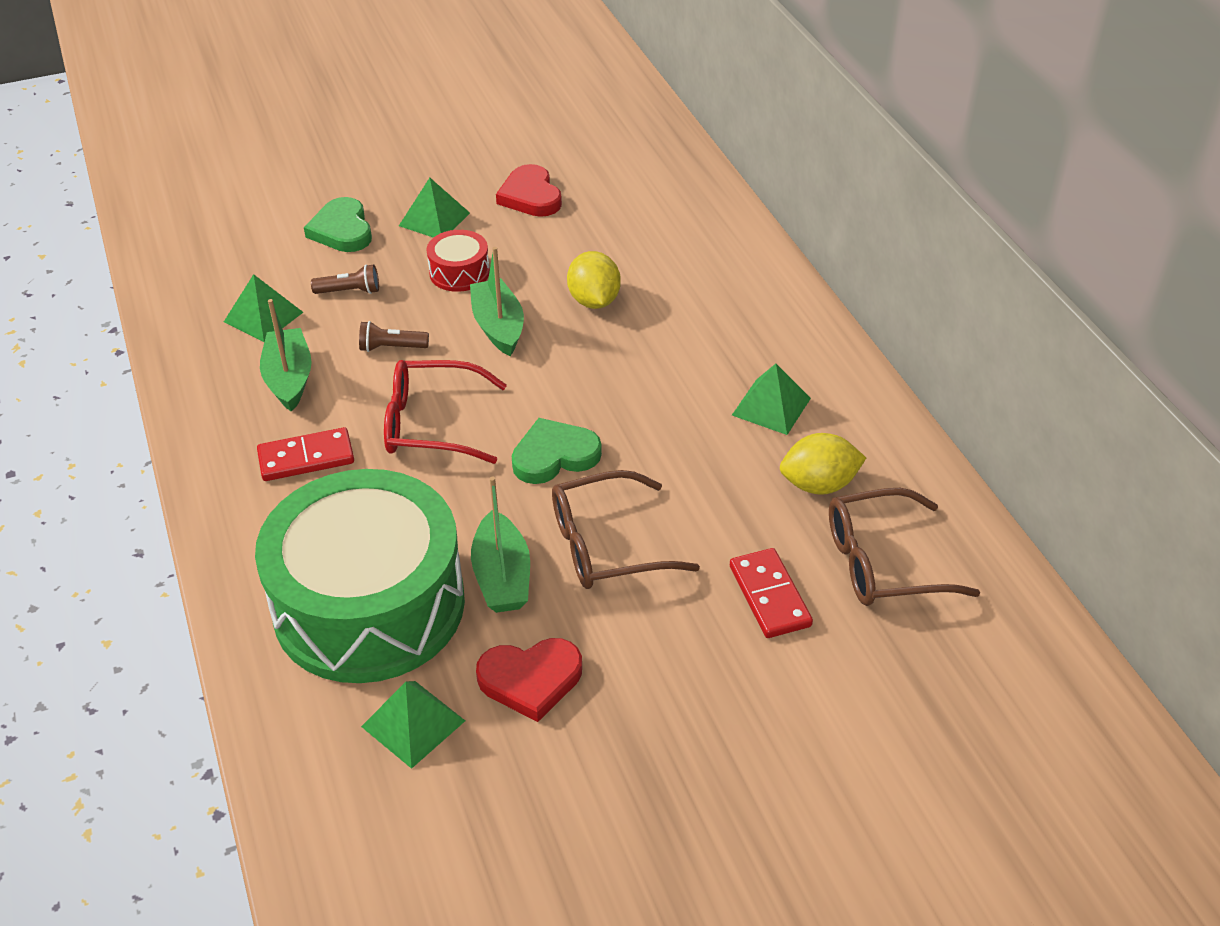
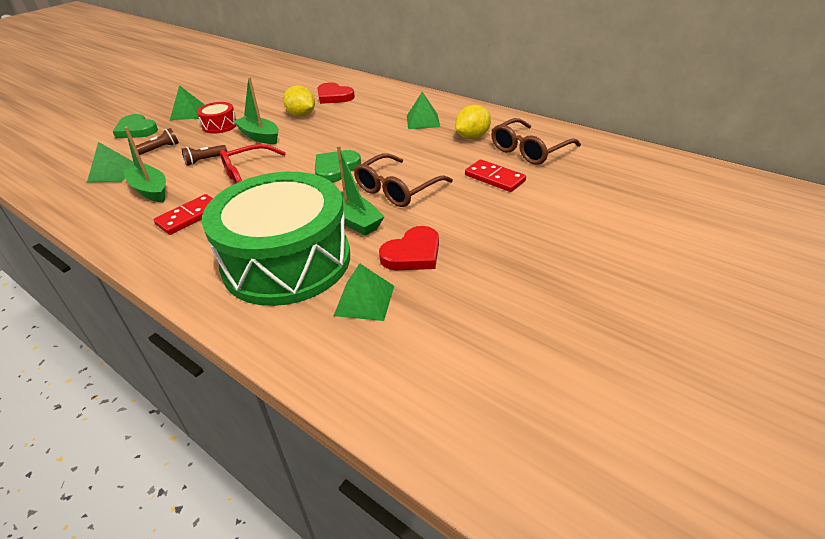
camera: 30 degrees left, 5 degrees down
red heart [496,164,562,217] -> red heart moved to [317,82,355,104]

